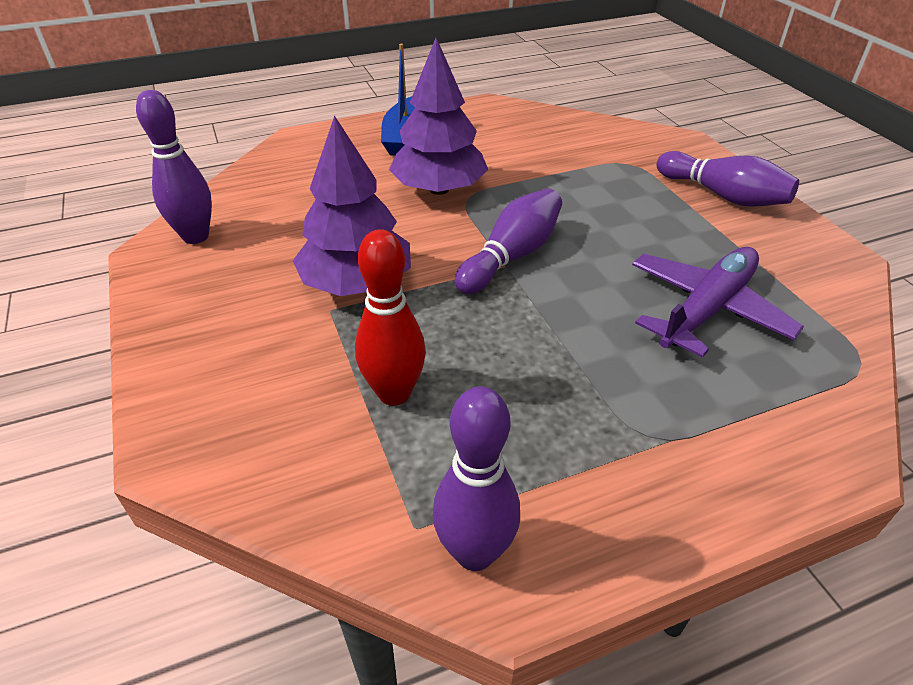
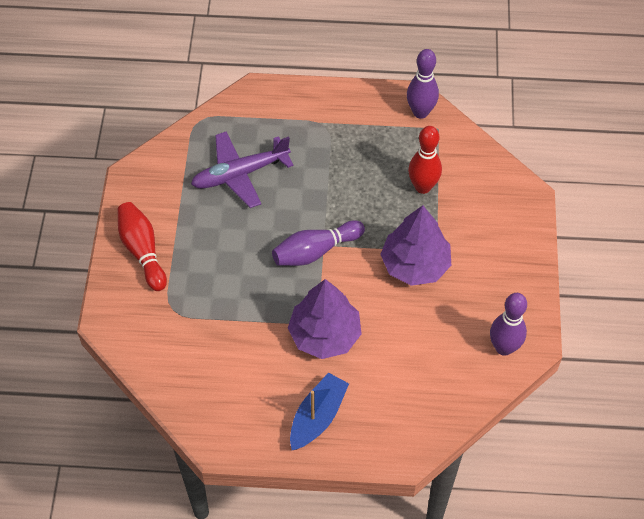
camera: 155 degrees left, 15 degrees up
purple bowling pin [656,151,799,207] -> red bowling pin [117,202,167,291]

